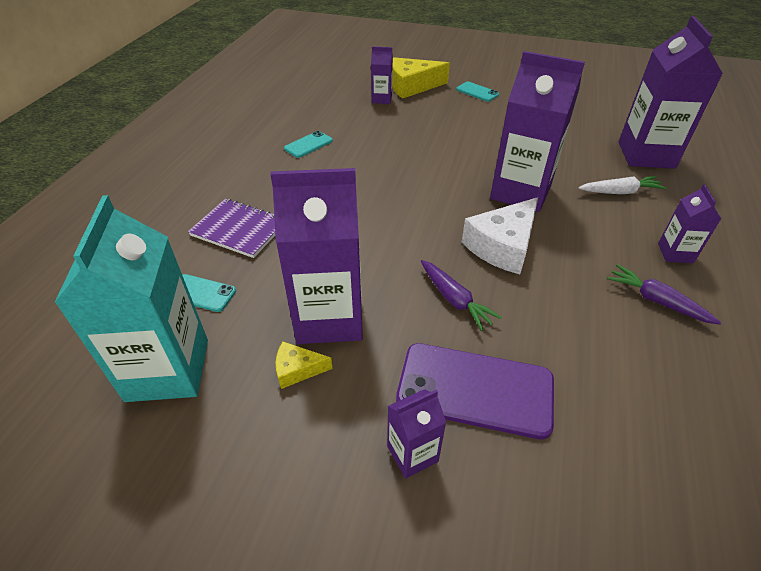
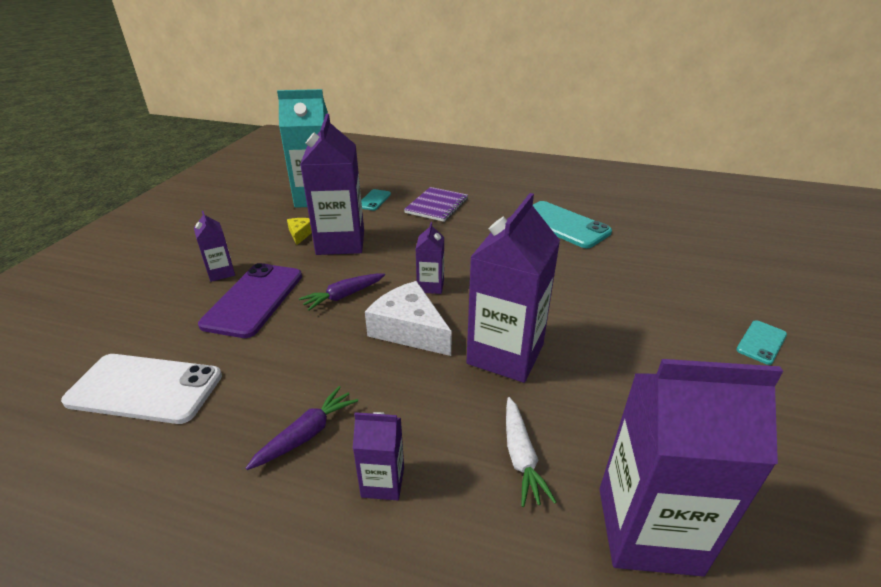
camera: 90 degrees right, 10 degrees down
turquoise phone [284,131,333,158] -> turquoise phone [533,201,612,248], size x1.99
purple carton [371,46,393,104] -> purple carton moved to [416,222,444,294]
yellow cheese [392,57,450,99] -> none
none -> white phone [61,354,222,424]

